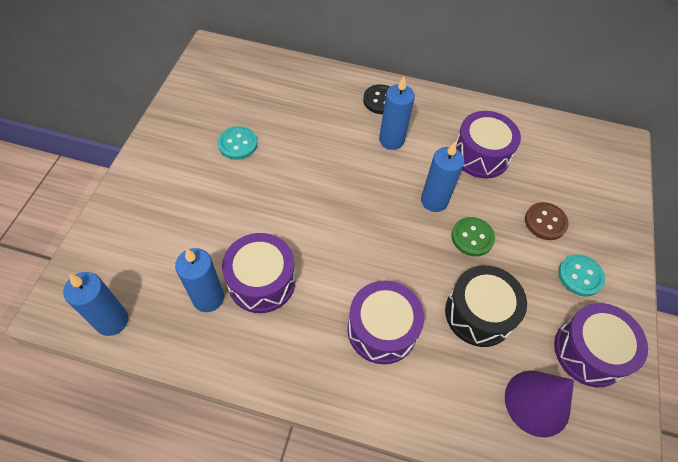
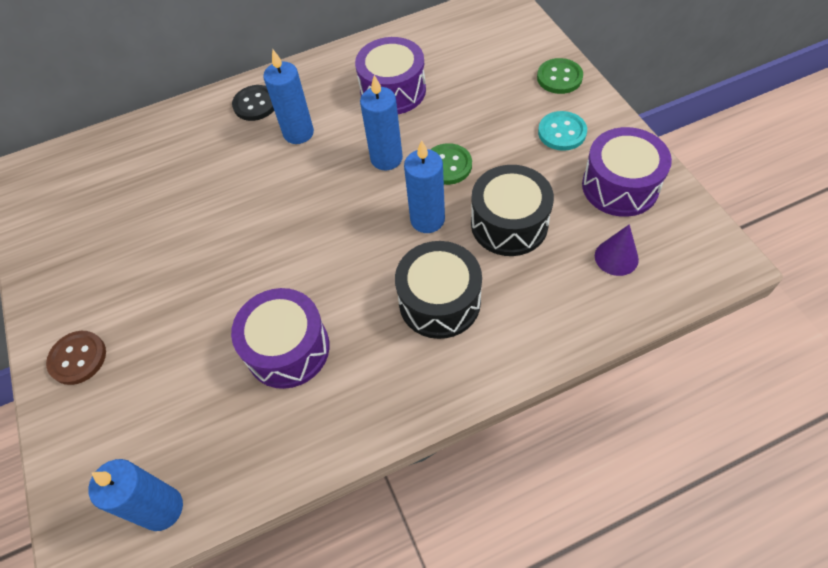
camera: 30 degrees left, 0 degrees up
blue candle [175,248,224,312] -> blue candle moved to [404,140,445,233]
turquoise button [218,126,257,160] -> none
purple drum [347,281,424,364] -> black drum [395,241,482,339]
purple cone [505,371,574,437] -> purple cone [595,224,639,276], size x0.61
brown button [525,202,569,240] -> brown button moved to [46,331,106,385]
none -> green button [537,58,583,94]

